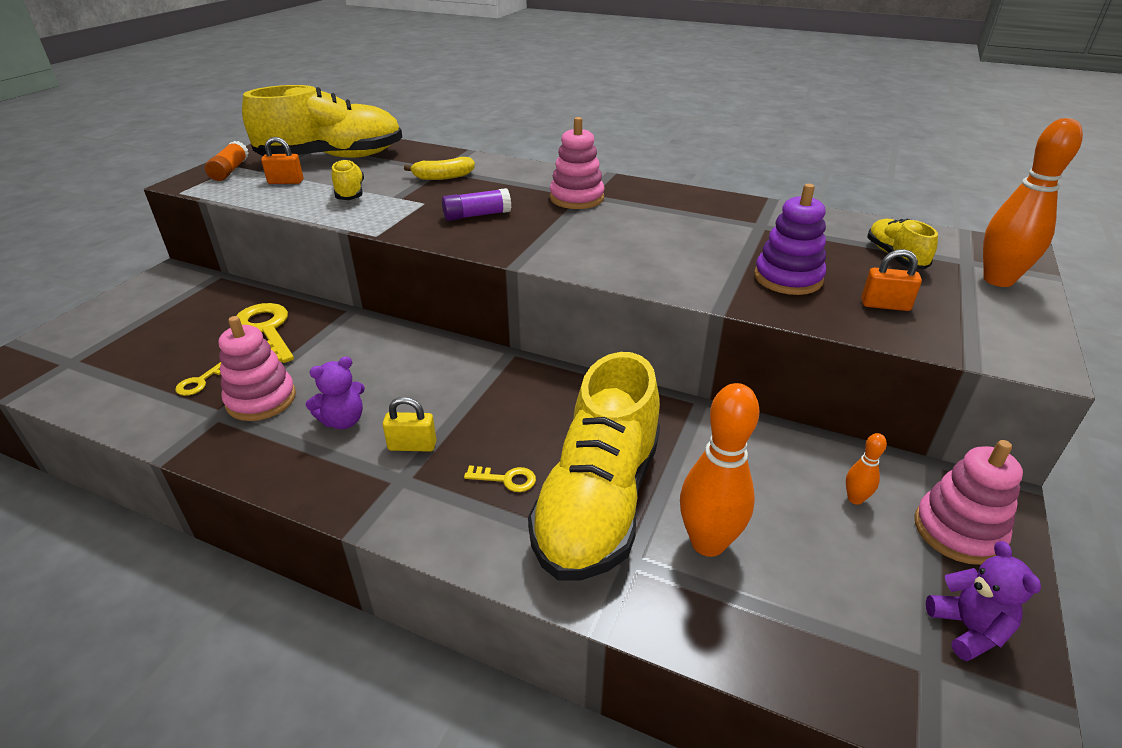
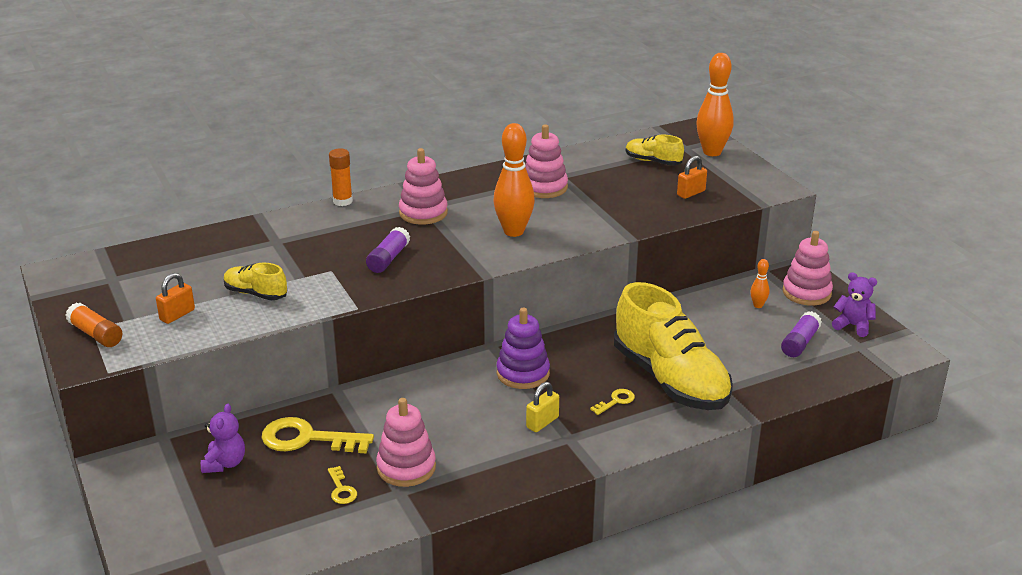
camera: 50 degrees left, 5 degrees down
yellow shoe [242,85,402,158] -> none
purple teddy bear [306,356,365,429] -> purple teddy bear moved to [201,403,245,473]
yellow banana [404,157,475,180] -> none
orange bowling pin [680,383,759,557] -> orange bowling pin moved to [493,123,535,237]
purple stacking toy [754,184,826,295] -> purple stacking toy moved to [496,308,550,389]
none -> orange glue stick [329,148,353,206]
none -> pink stacking toy [525,124,568,198]
none -> purple glue stick [781,311,822,357]

